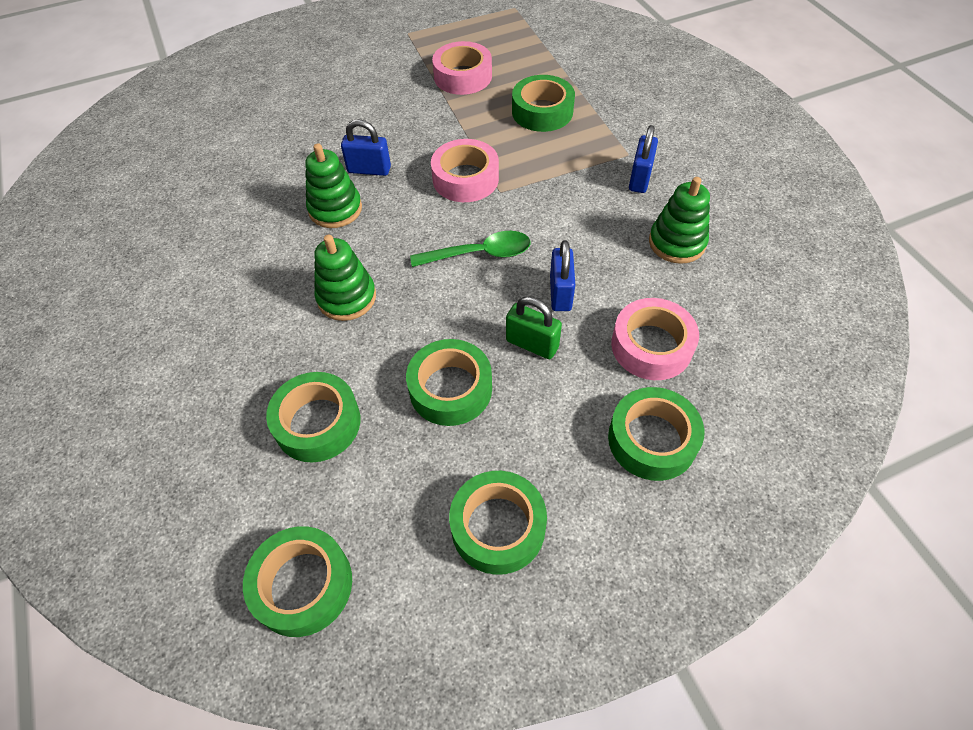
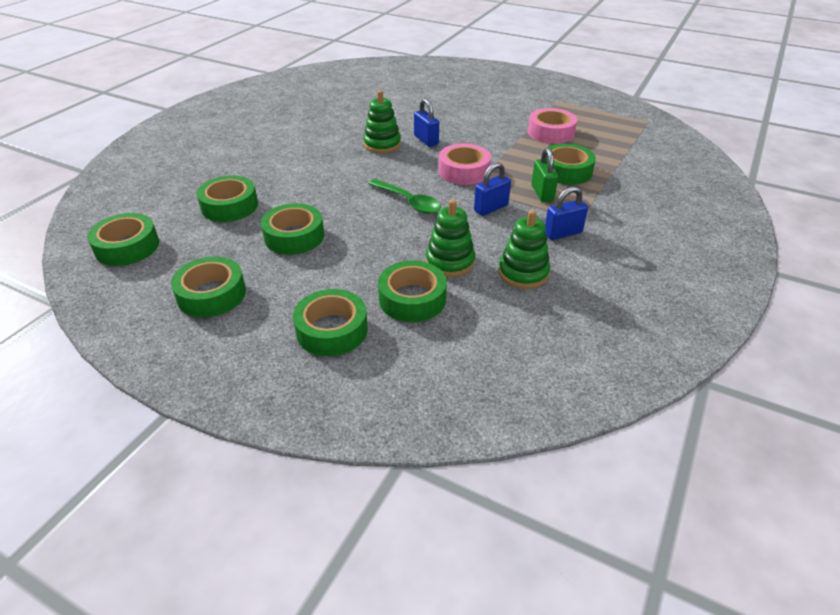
camera: 50 degrees right, 15 degrees down
green stacking toy [314,235,376,321] -> green stacking toy moved to [426,199,475,277]
green padlock [506,297,562,359] -> green padlock moved to [531,148,558,202]
blue padlock [550,240,575,311] -> blue padlock moved to [474,162,511,216]
pink tape [611,298,699,380] -> green tape [378,260,447,322]

